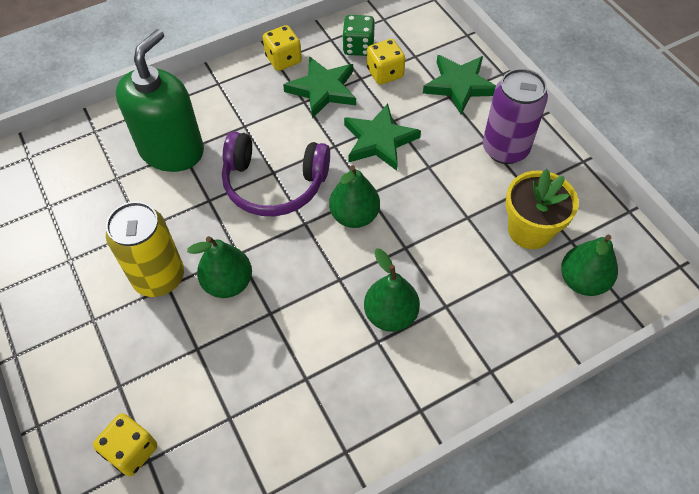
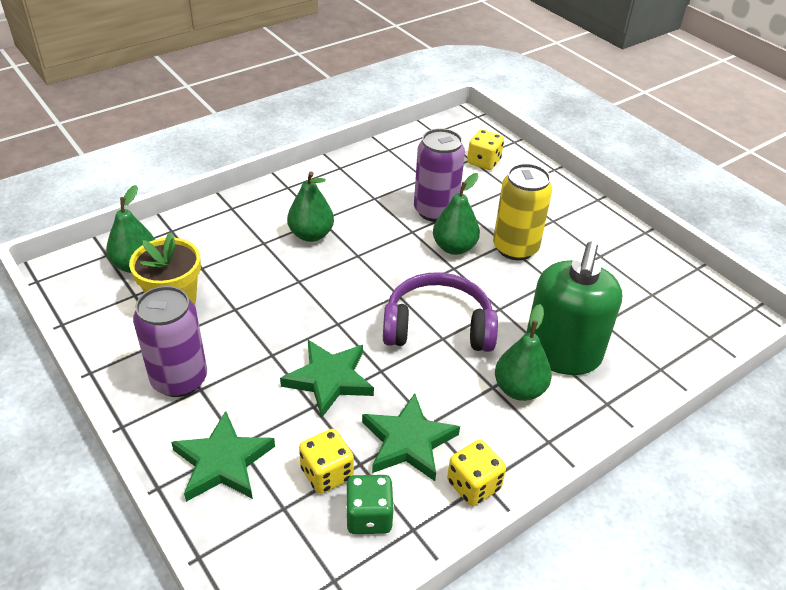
camera: 170 degrees right, 15 degrees down
green pear [329,165,380,228] -> green pear moved to [495,304,552,401]
none -> purple can [414,128,465,222]

